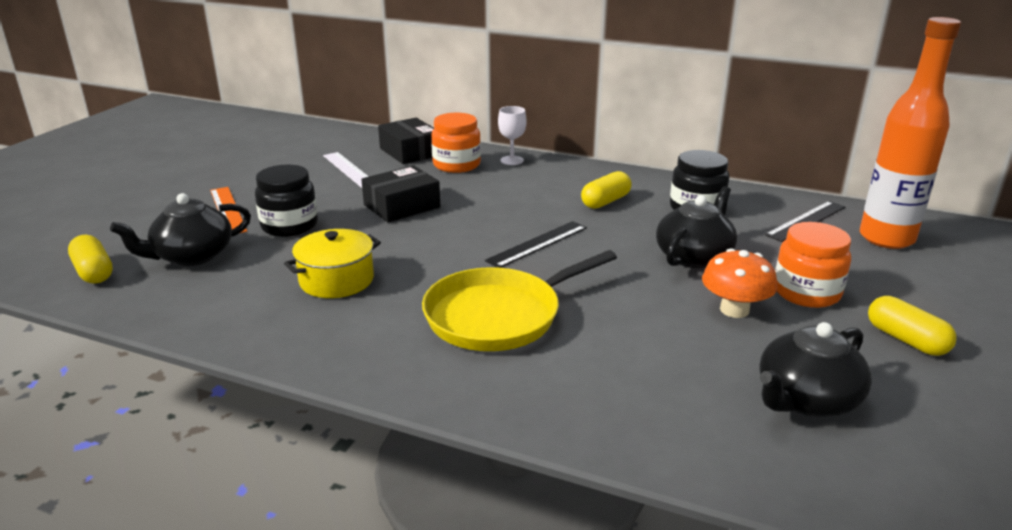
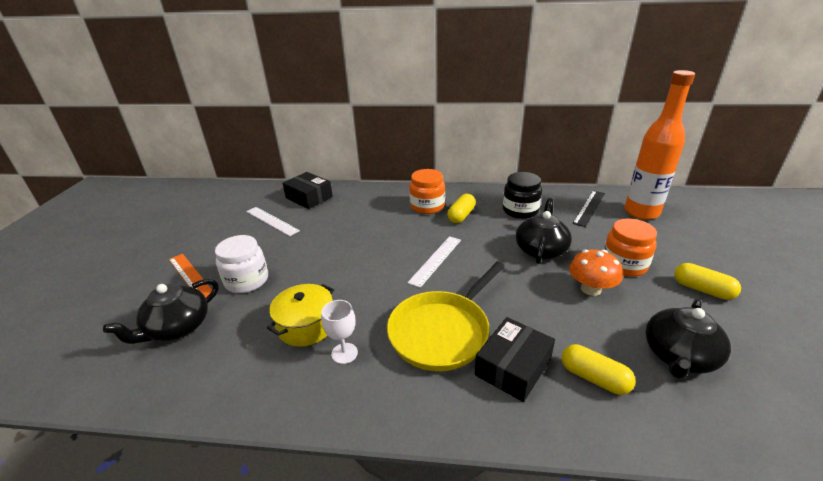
camera: 15 degrees left, 5 degrees up
yellow capsule [68,235,113,284] -> yellow capsule moved to [562,344,636,395]
black jar [255,165,318,237] -> white jar [215,235,268,293]
black box [361,165,440,223] -> black box moved to [475,317,555,402]
orange jar [431,113,481,173] -> orange jar moved to [409,169,445,214]
black ruler [485,221,587,268] -> white ruler [407,236,461,288]
white goblet [498,106,527,165] -> white goblet moved to [321,300,358,364]

